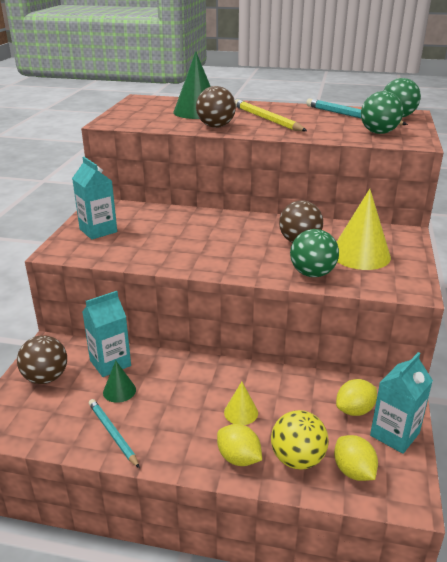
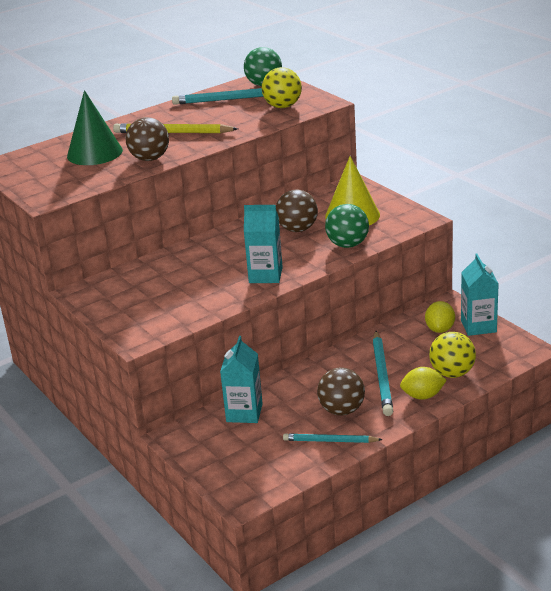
camera: 45 degrees left, 0 degrees up
brown ball [17,335,67,384] -> brown ball moved to [317,368,365,416]
turquoise carton [72,157,117,240] -> turquoise carton moved to [244,205,283,283]
green cone [103,361,136,403] -> none
yellow cone [224,382,258,425] -> turquoise pencil [373,331,393,416]
yellow lemon [334,435,378,481] -> none
green ball [361,91,403,134] -> yellow ball [262,67,302,108]

